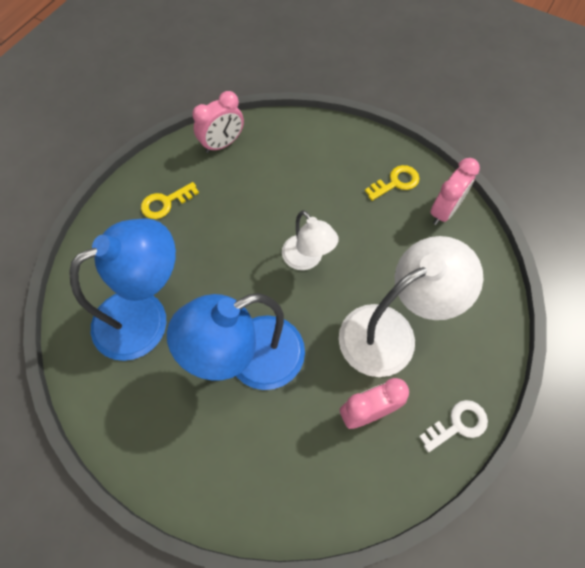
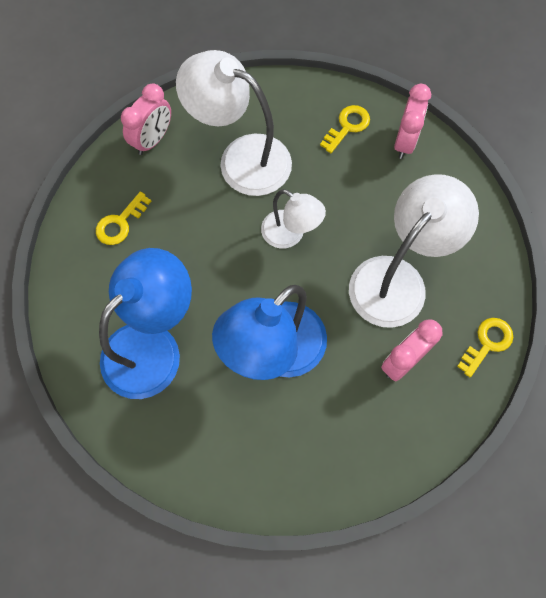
camera: 20 degrees left, 5 degrees up
white key [419,400,488,452] -> yellow key [457,318,513,377]
none -> white lamp [176,50,292,196]

